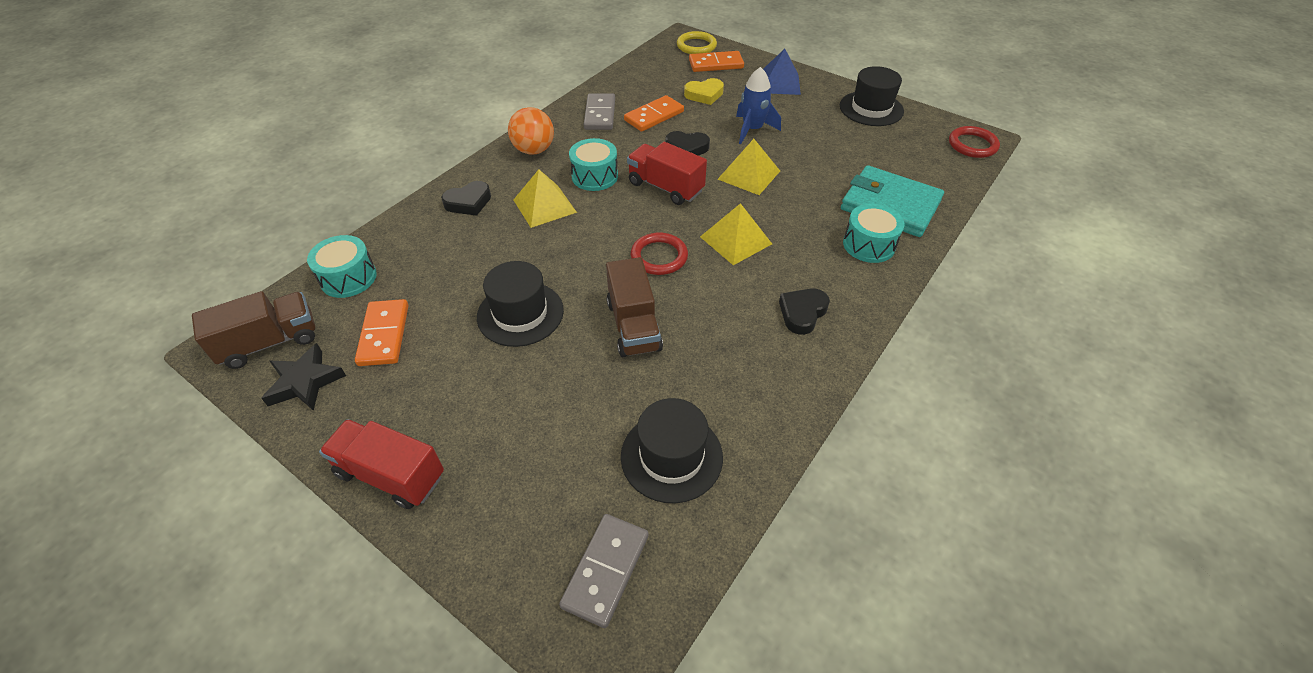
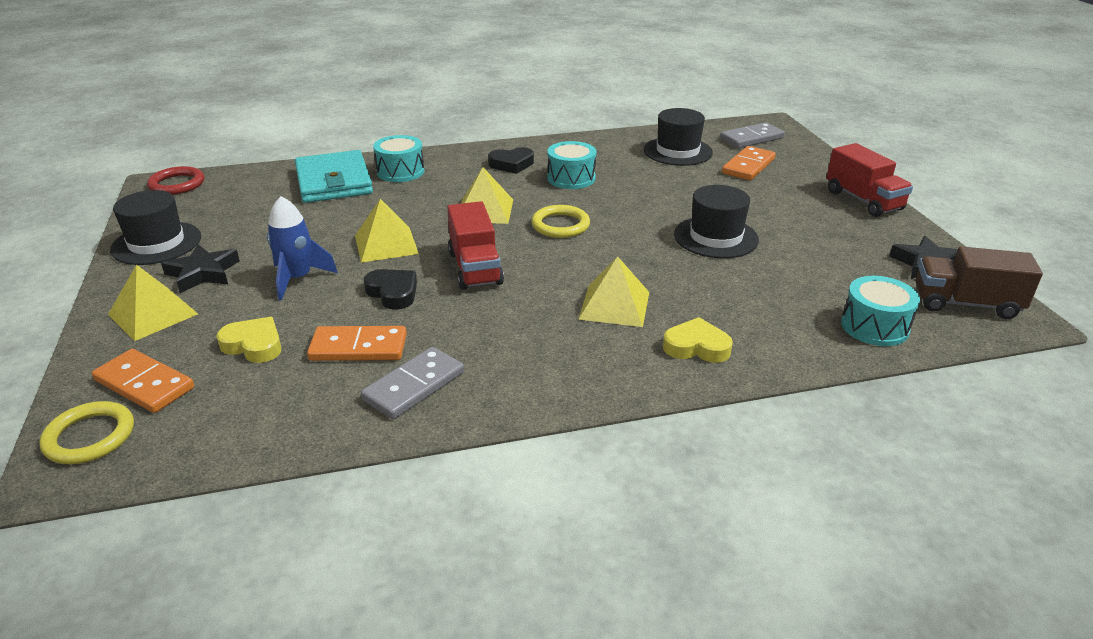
camera: 140 degrees left, 15 degrees down
orange domino [355,299,408,366] -> orange domino moved to [722,146,776,180]
black heart [441,181,491,216] -> yellow heart [663,317,733,363]
orange ball [508,107,554,155] -> none
turquoise drum [569,138,618,191] -> turquoise drum moved to [547,141,596,189]
brown truck [606,257,663,357] -> none
red ring [631,233,688,275] -> yellow ring [531,205,590,238]
blue pyramid [763,49,801,95] -> yellow pyramid [108,265,198,341]
none -> black star [161,244,240,293]

